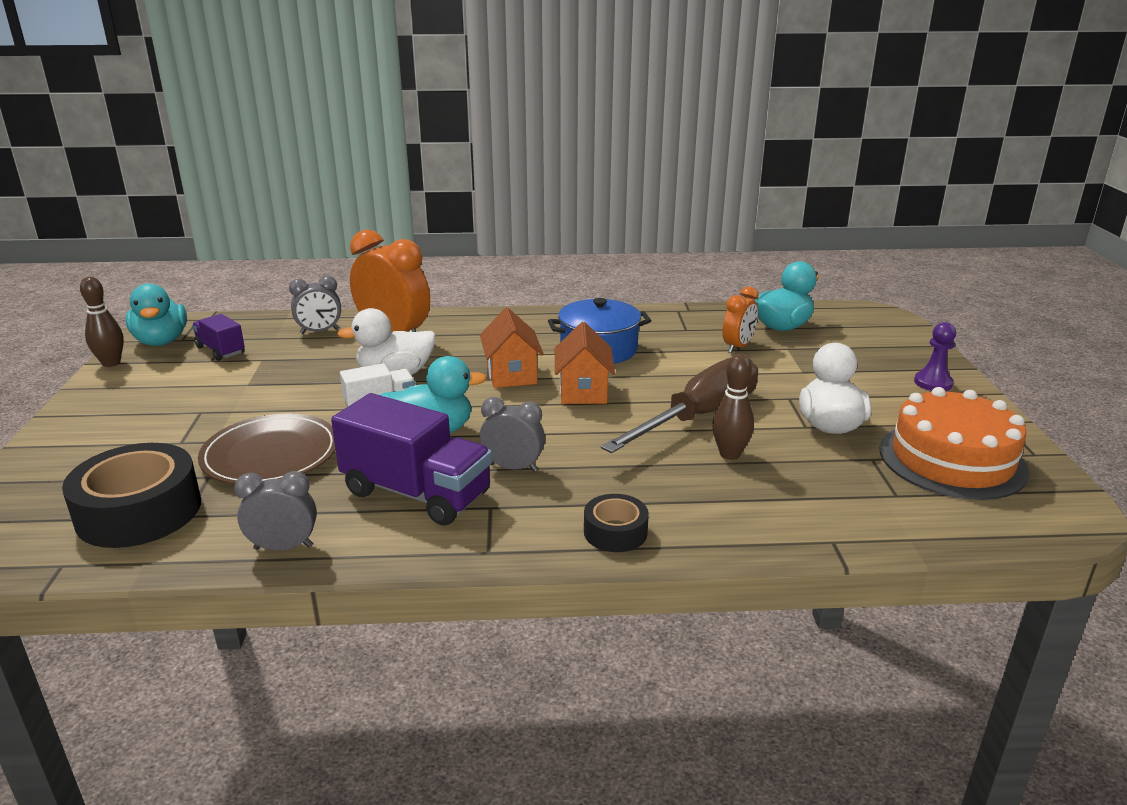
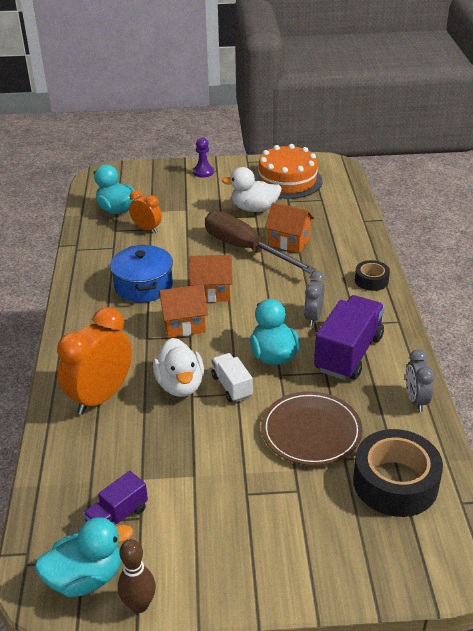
camera: 90 degrees left, 10 degrees up
grey clock [289,276,341,334] -> none
brown bowling pin [712,354,754,460] -> orange house [265,203,314,253]

